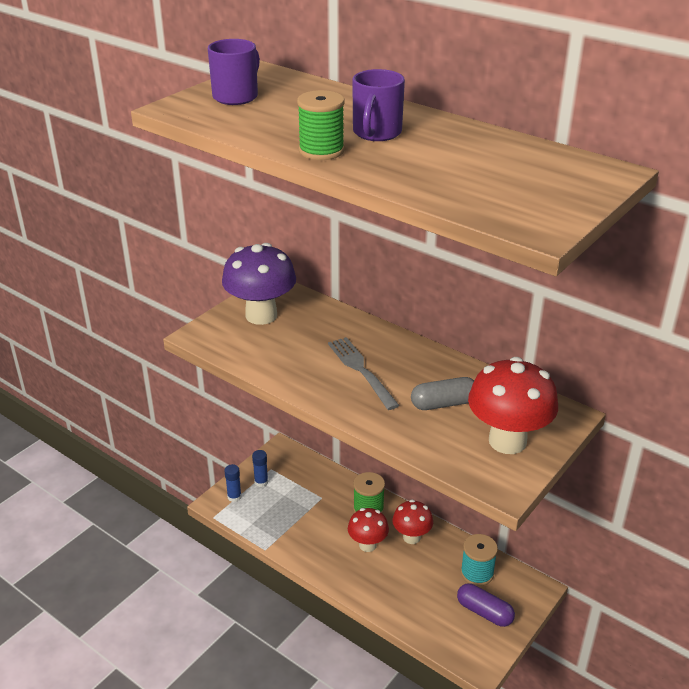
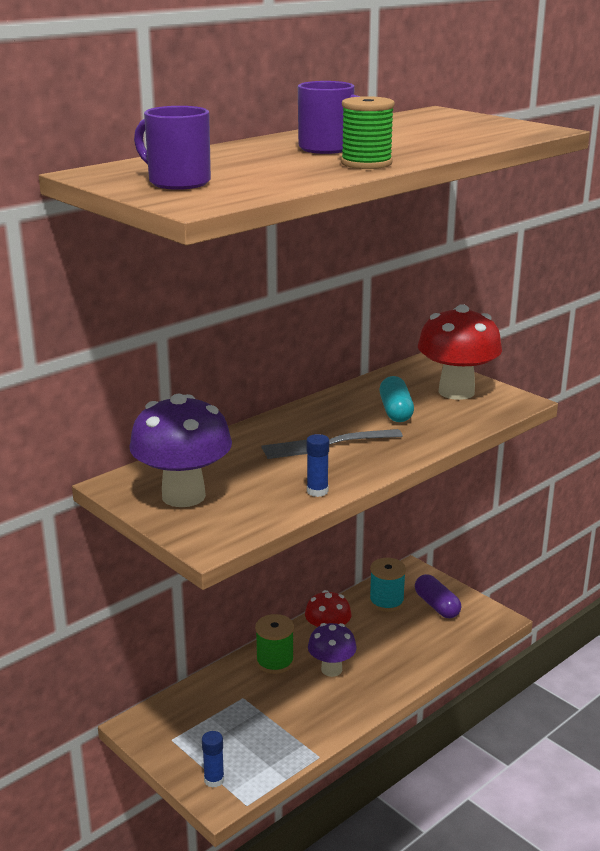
camera: 80 degrees left, 10 degrees down
blue glue stick [252,450,268,487] -> blue glue stick moved to [307,434,329,497]
red mushroom [348,508,389,552] -> purple mushroom [308,623,357,677]
grey capsule [411,377,474,410] -> turquoise capsule [380,376,414,422]
purple capsule [457,584,515,627] -> purple capsule turned 75 degrees counterclockwise [415,574,461,618]

